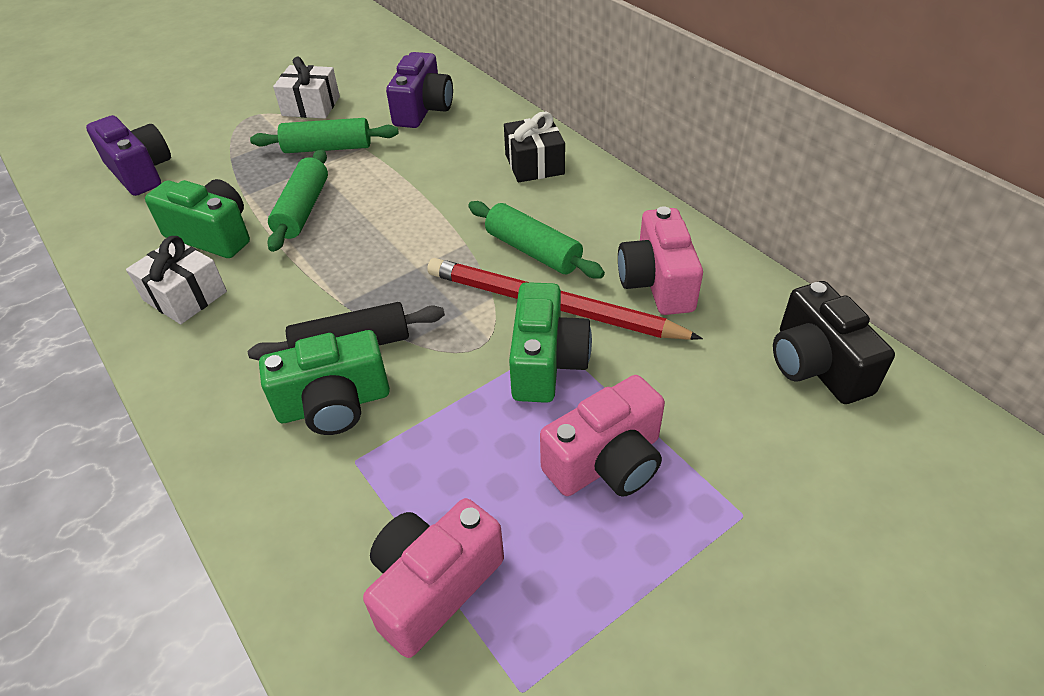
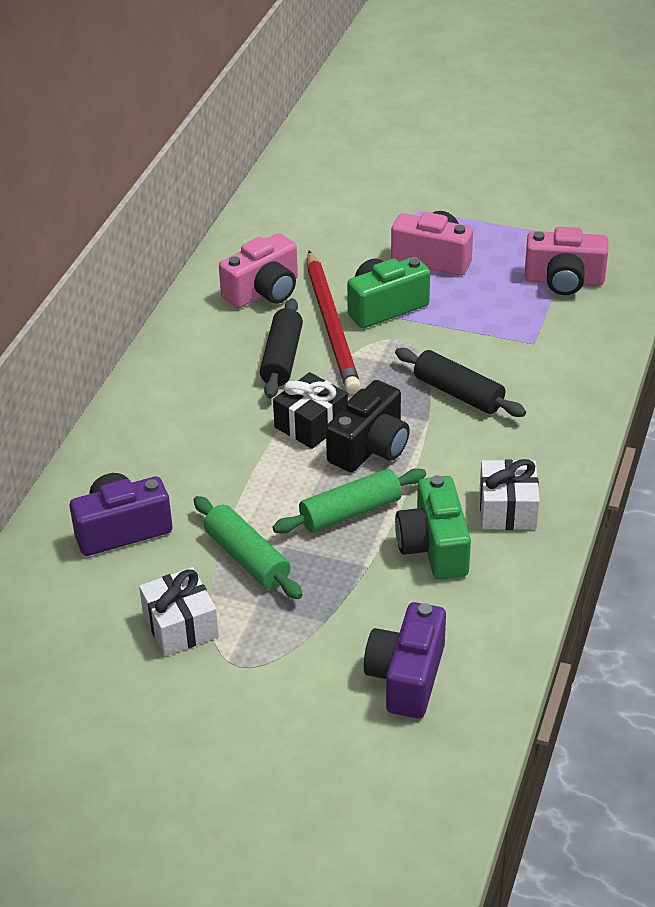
camera: 125 degrees left, 5 degrees down
green camera [259,330,390,435] -> none
green rolling pin [468,201,605,278] -> black rolling pin [260,298,303,398]
black gift [504,112,565,183] -> black gift moved to [273,372,348,449]
black camera [773,281,895,404] -> black camera moved to [326,380,410,472]

